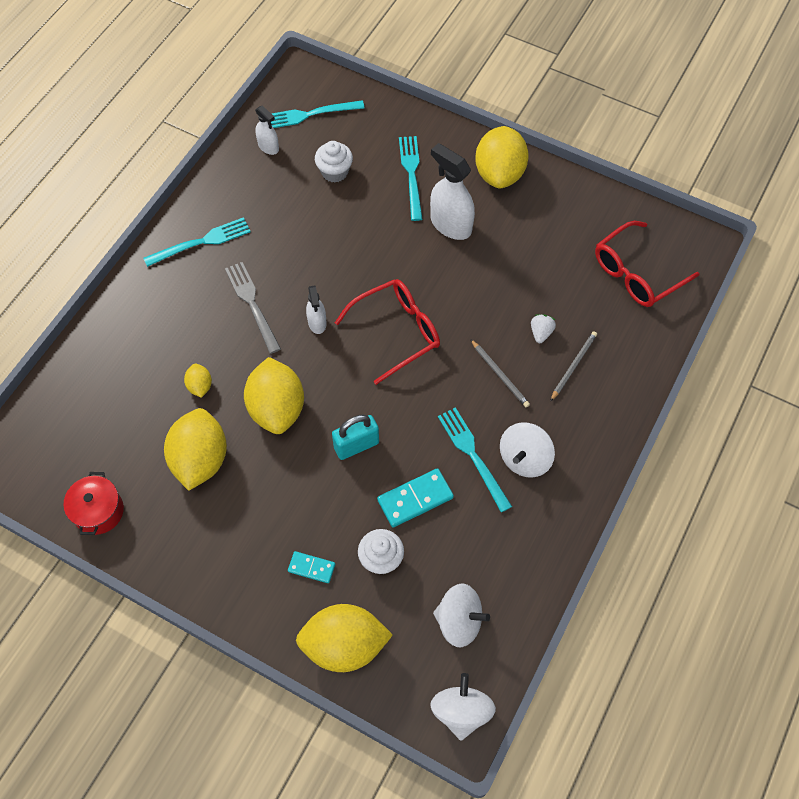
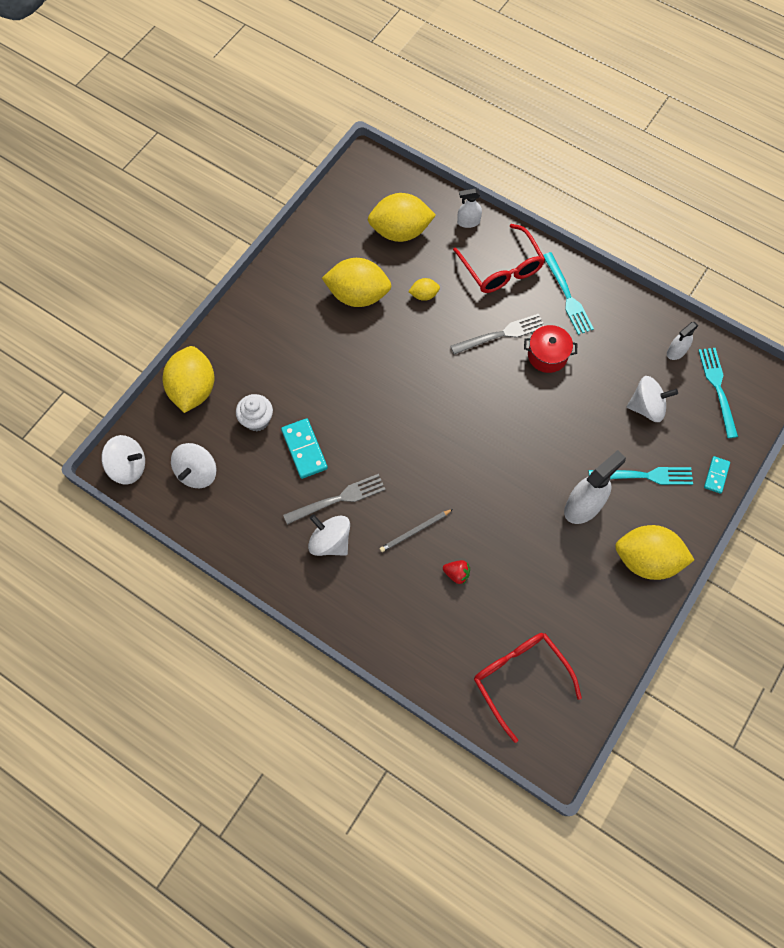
camera: 95 degrees right, 5 degrees up
red pot [63,472,124,535] -> red pot moved to [524,325,578,373]
yellow lemon [244,357,304,434] -> yellow lemon moved to [368,193,436,242]
turquoise domino [288,551,335,583] -> turquoise domino moved to [704,456,730,494]
white spray bottle [306,286,327,334] -> white spray bottle moved to [457,189,482,228]
white cupcake [315,141,353,183] -> white spinning top [627,376,678,422]
turquoise padlock [332,415,379,460] -> none
red glasses [335,279,440,385] -> red glasses moved to [453,224,545,293]
turquoise fork [438,407,512,512] -> grey fork [283,474,386,525]
white strawberry [531,314,556,343] -> red strawberry [443,560,470,584]
grey pencil [550,331,597,402] -> none

